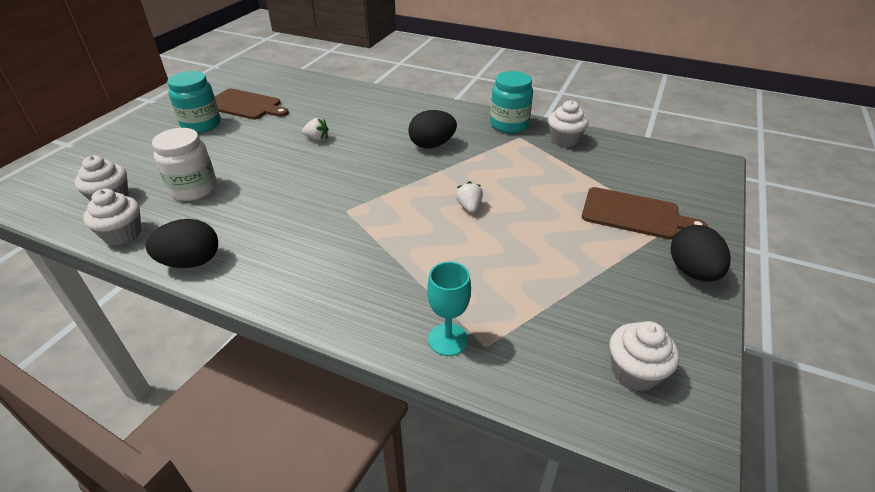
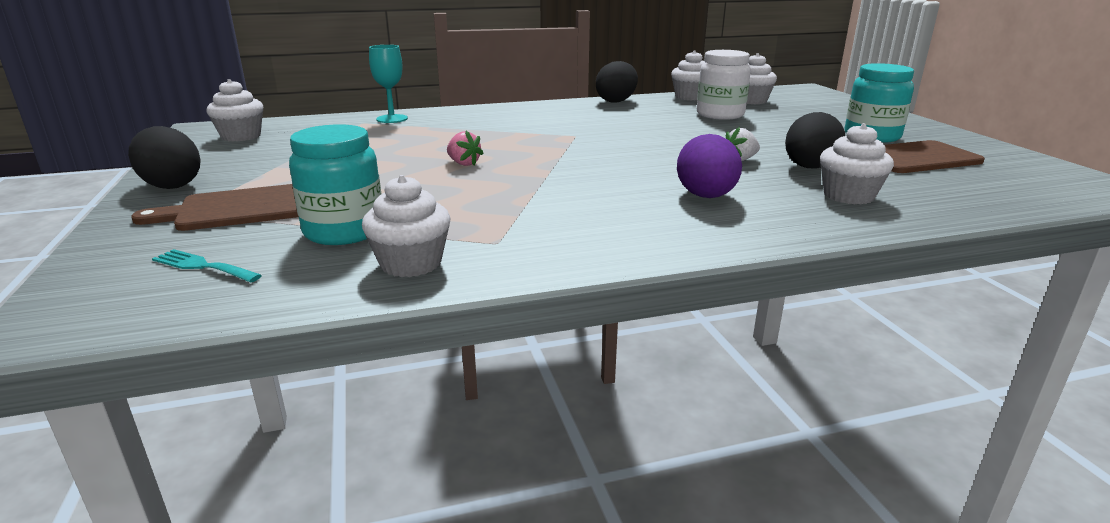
camera: 140 degrees right, 15 degrees down
black egg [408,110,457,148] -> black egg moved to [785,112,845,168]
white strawberry [456,181,483,213] -> pink strawberry [447,131,484,166]
turquoise jar [490,71,533,133] -> turquoise jar moved to [289,124,381,245]
none -> turquoise fork [152,249,262,283]
none -> purple egg [677,134,742,198]
none -> white cupcake [820,123,894,204]

